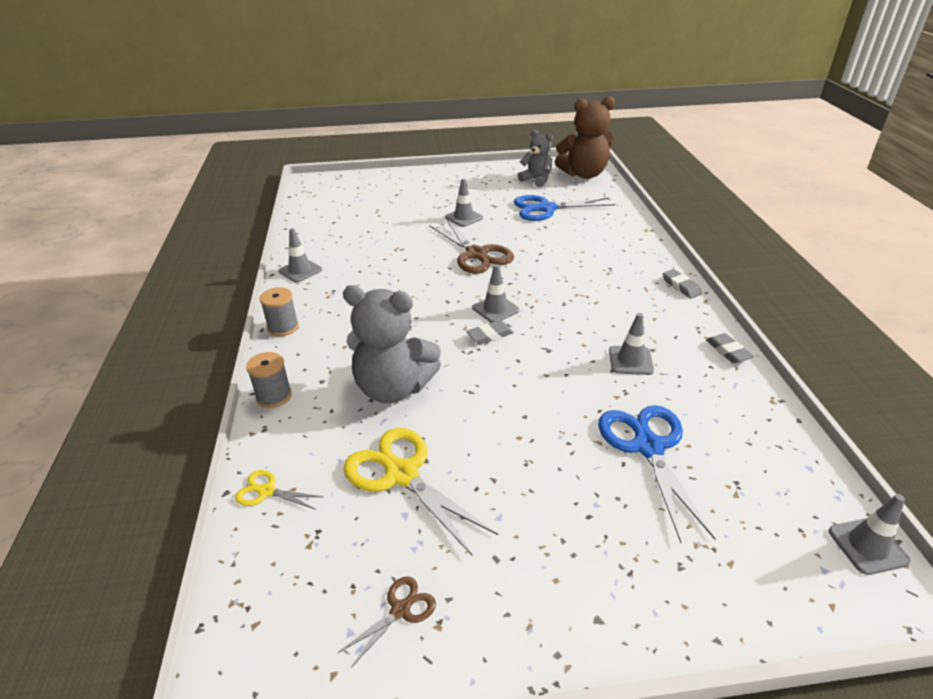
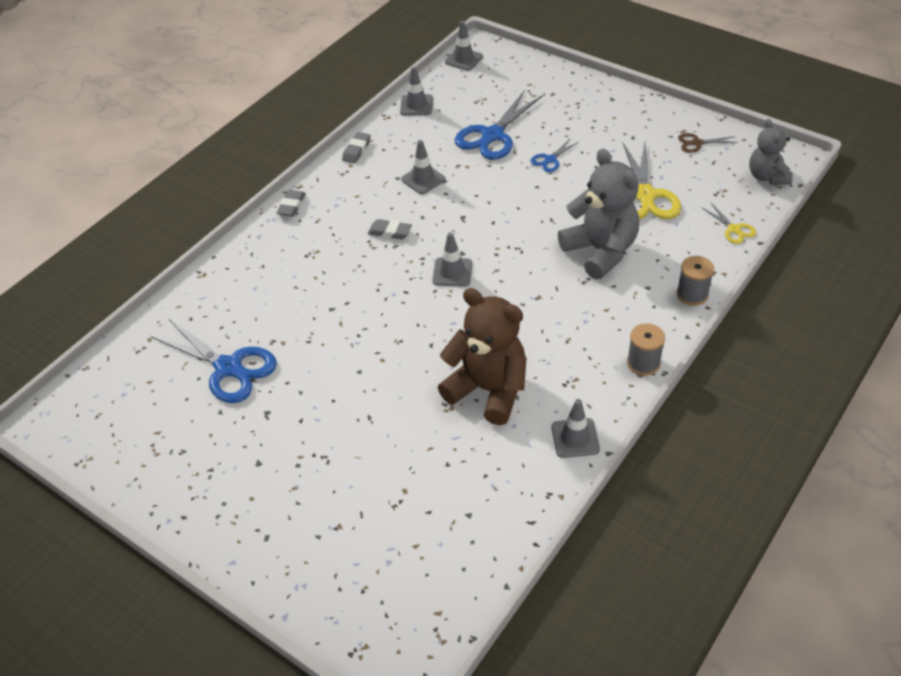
camera: 135 degrees left, 10 degrees up
brown scissors [429,219,514,274] -> none
grey traffic cone [445,178,483,227] -> grey traffic cone moved to [400,67,433,116]
grey eraser [466,320,514,344] -> grey eraser moved to [368,219,412,240]
grey teddy bear [518,130,553,187] -> grey teddy bear moved to [749,119,793,185]
brown teddy bear [555,96,615,179] -> brown teddy bear moved to [438,288,527,425]
none -> blue scissors [531,138,579,172]

